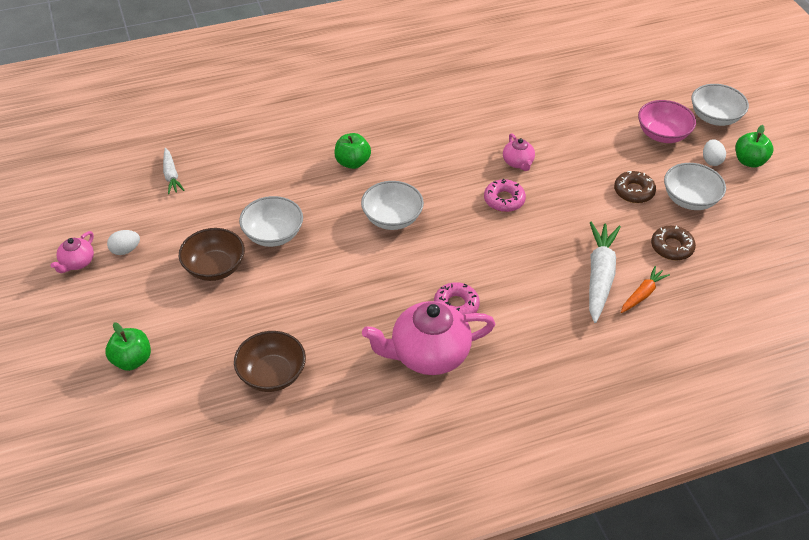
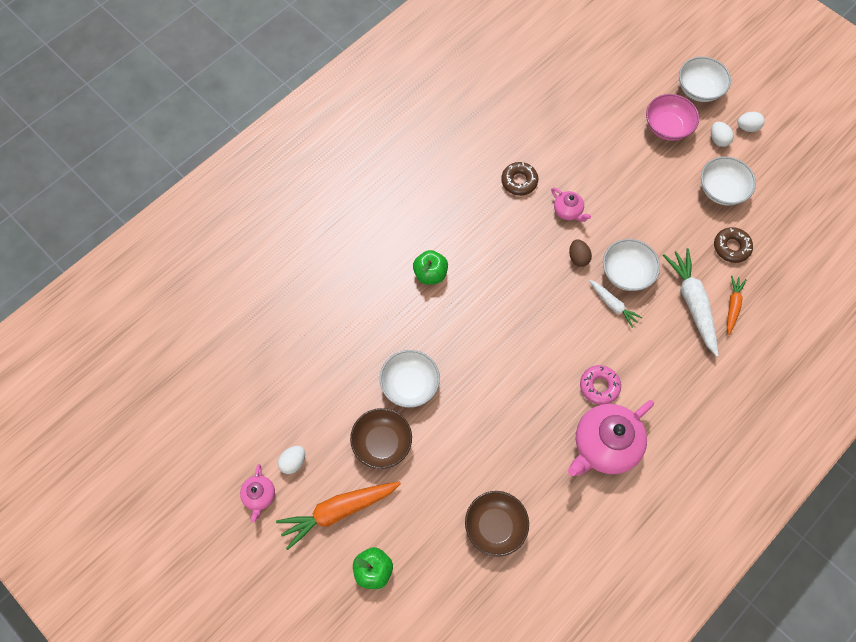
camera: 25 degrees left, 20 degrees up
white carrot [163,148,185,194] -> white carrot moved to [589,280,642,328]
white bowl [361,181,424,230] -> white bowl moved to [603,239,660,291]
pink donut [484,179,526,212] -> brown egg [569,239,592,267]
brown donut [614,171,656,203] -> brown donut moved to [501,162,538,196]
green apple [736,125,774,167] -> white egg [737,112,765,132]
none -> orange carrot [276,482,401,550]

